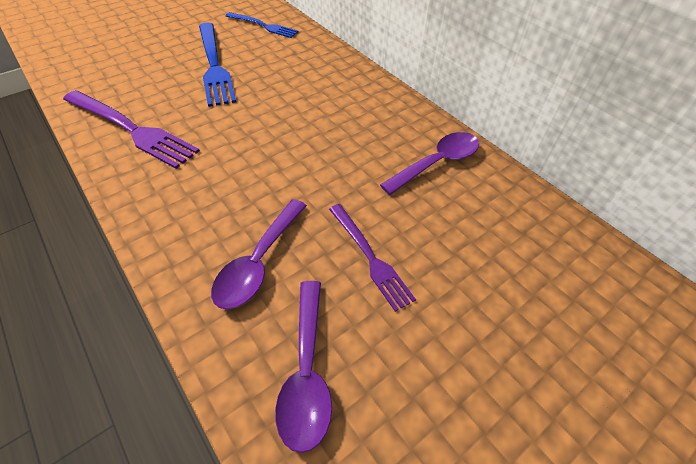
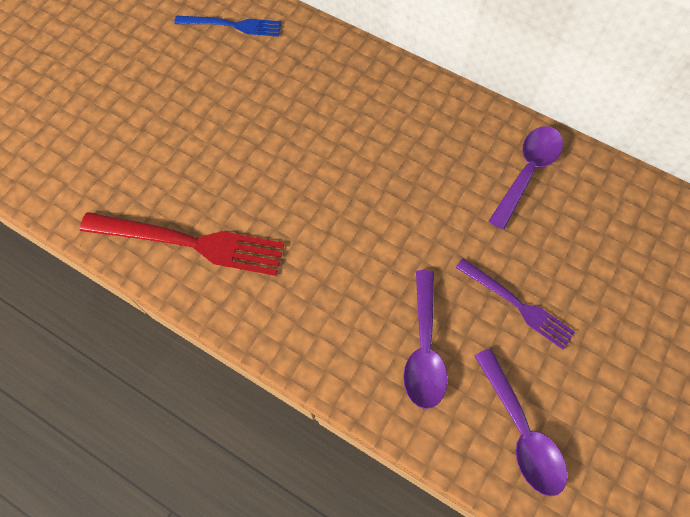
camera: 20 degrees left, 15 degrees up
purple fork [63,90,200,169] -> red fork [80,212,285,276]
blue fork [199,22,236,107] -> none

